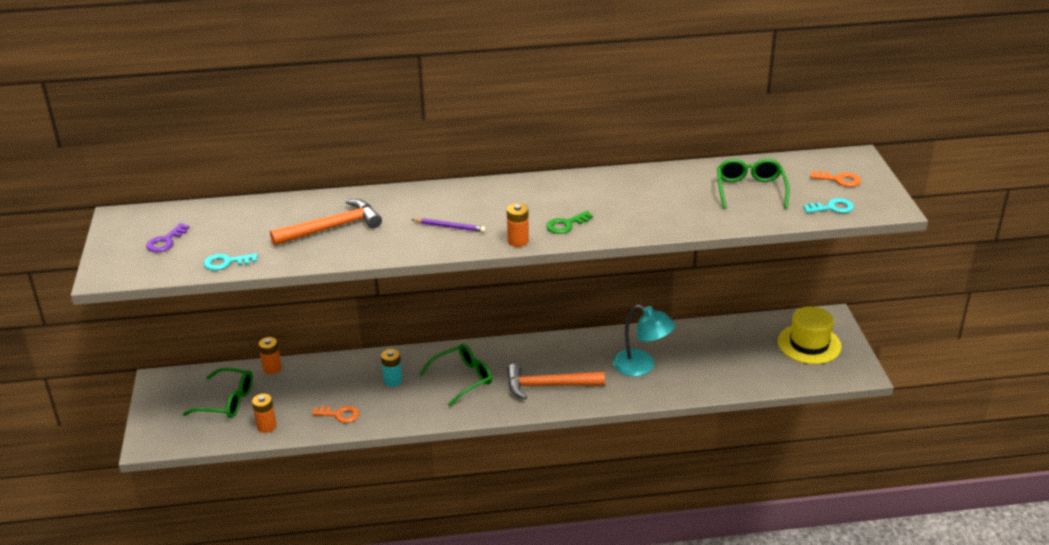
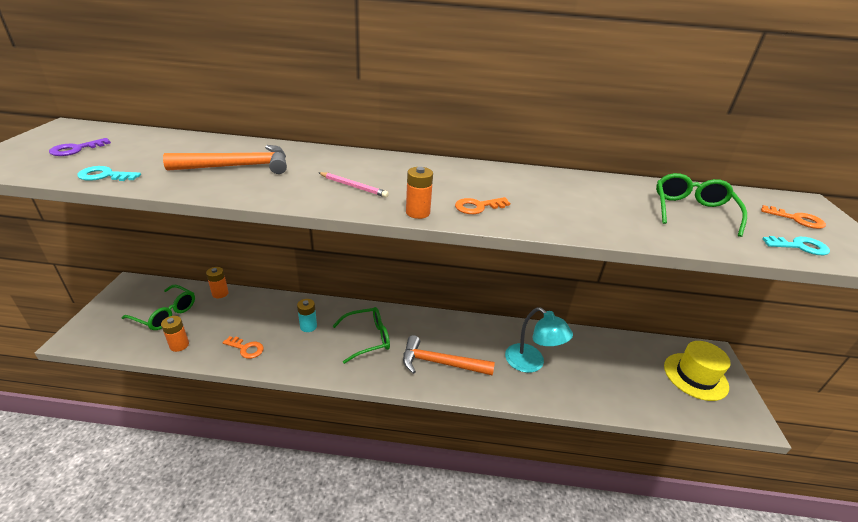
camera: 10 degrees right, 0 degrees up
purple pencil [411,218,486,232] -> pink pencil [319,172,389,198]
green key [546,211,593,234] -> orange key [455,197,510,214]

